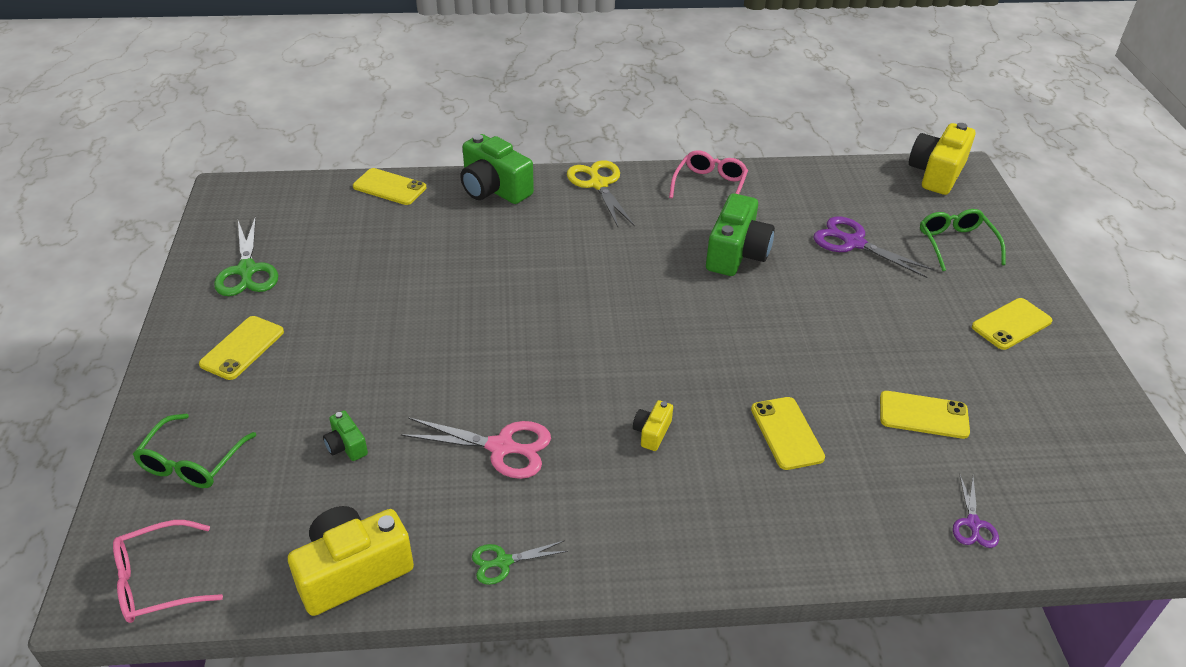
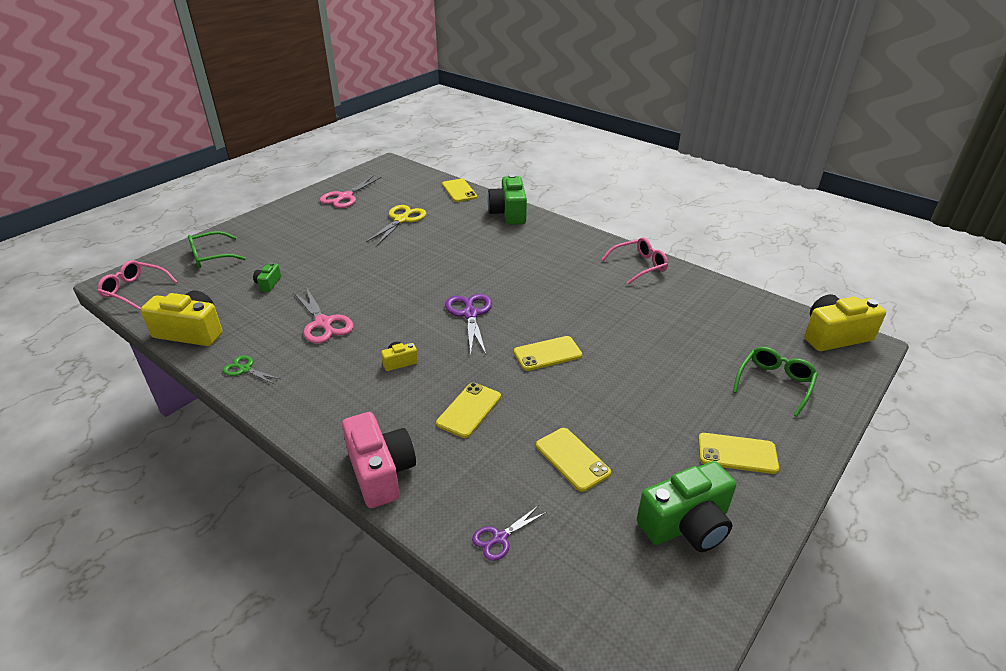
camera: 45 degrees right, 5 degrees down
yellow phone [199,316,284,380] -> yellow phone moved to [514,336,582,371]
green scissors [214,216,278,296] -> pink scissors [320,176,382,208]
yellow scissors [567,160,634,227] -> yellow scissors moved to [366,205,426,245]
green camera [706,193,775,276] -> green camera moved to [637,461,736,552]
purple scissors [813,216,935,278] -> purple scissors moved to [445,294,492,354]
none -> pink camera [342,412,416,508]

